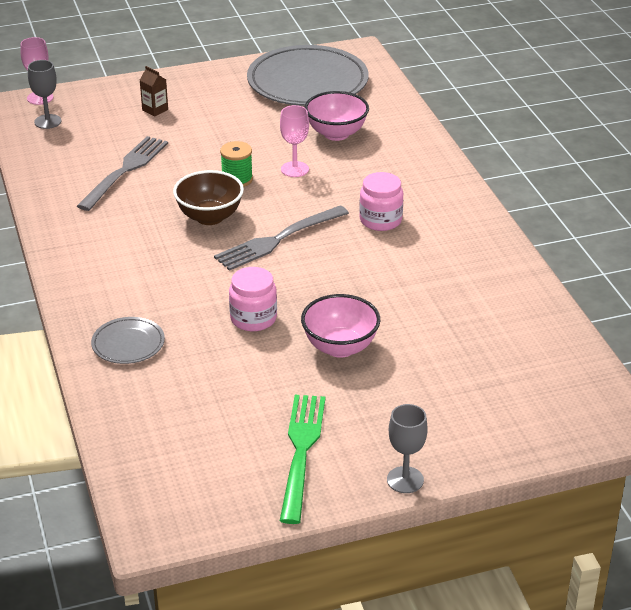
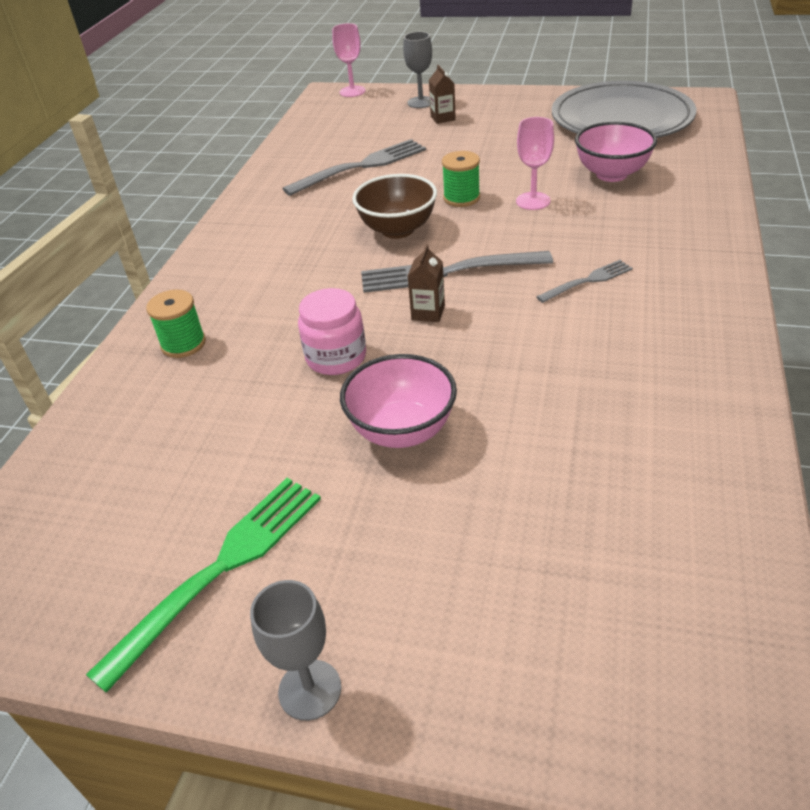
camera: 35 degrees right, 5 degrees up
grey goblet [28,60,61,129] -> grey goblet moved to [403,32,432,108]
grey plate [91,317,165,364] -> green spool [146,290,206,358]
pink jar [359,172,403,231] -> grey fork [536,260,633,303]
none -> brown carton [408,244,445,322]

